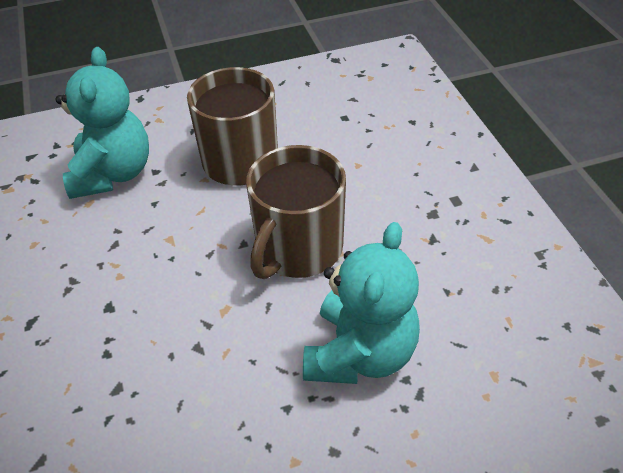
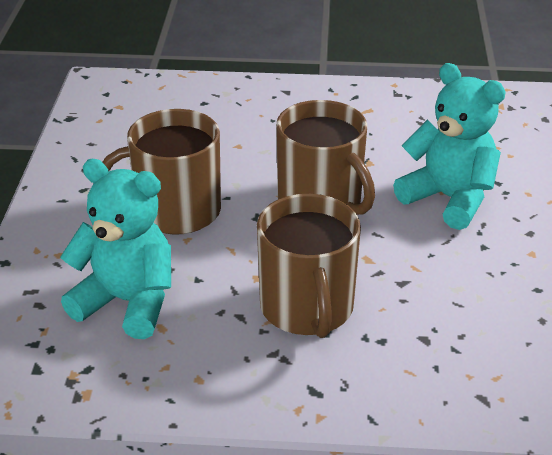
camera: 70 degrees left, 10 degrees down
none -> brown mug [257,194,361,338]

